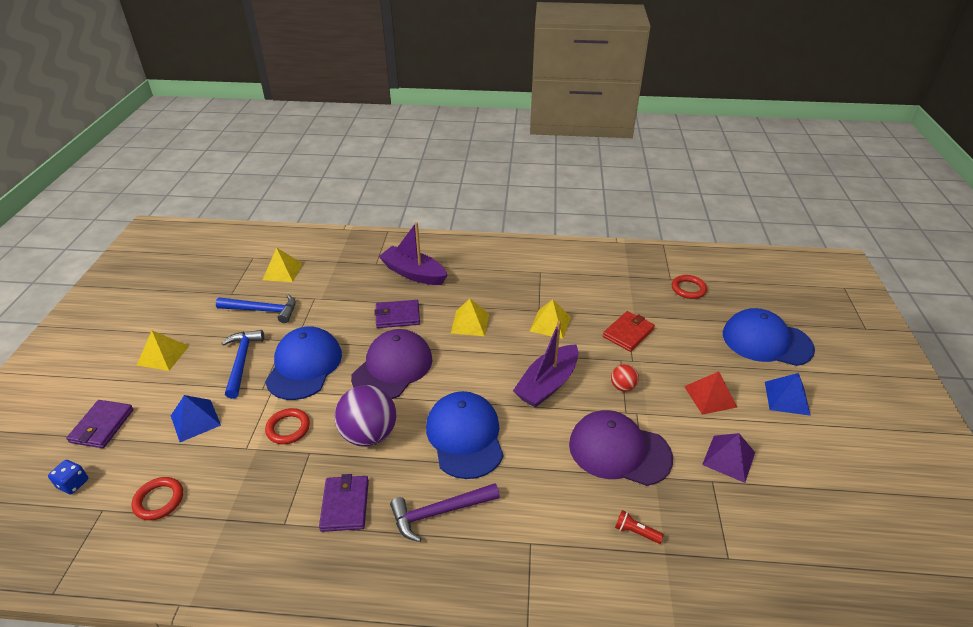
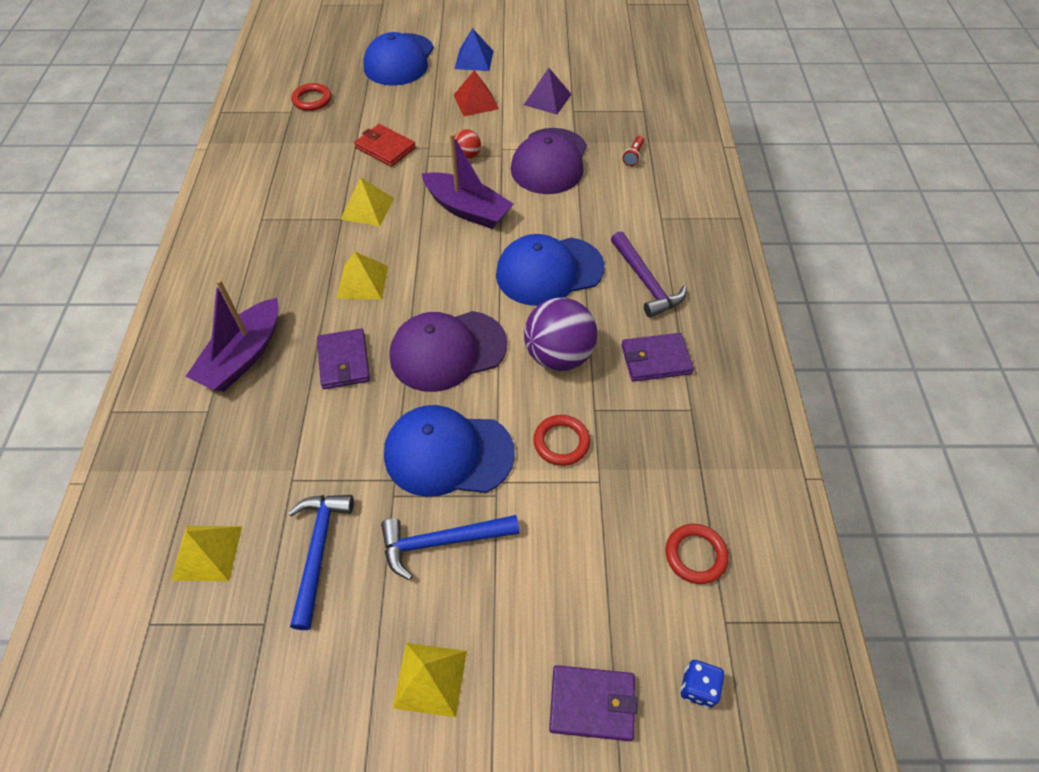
camera: 95 degrees left, 15 degrees up
blue pyramid [171,395,221,442] -> none
purple cap [351,329,432,399] -> purple cap turned 45 degrees counterclockwise [390,311,507,392]

